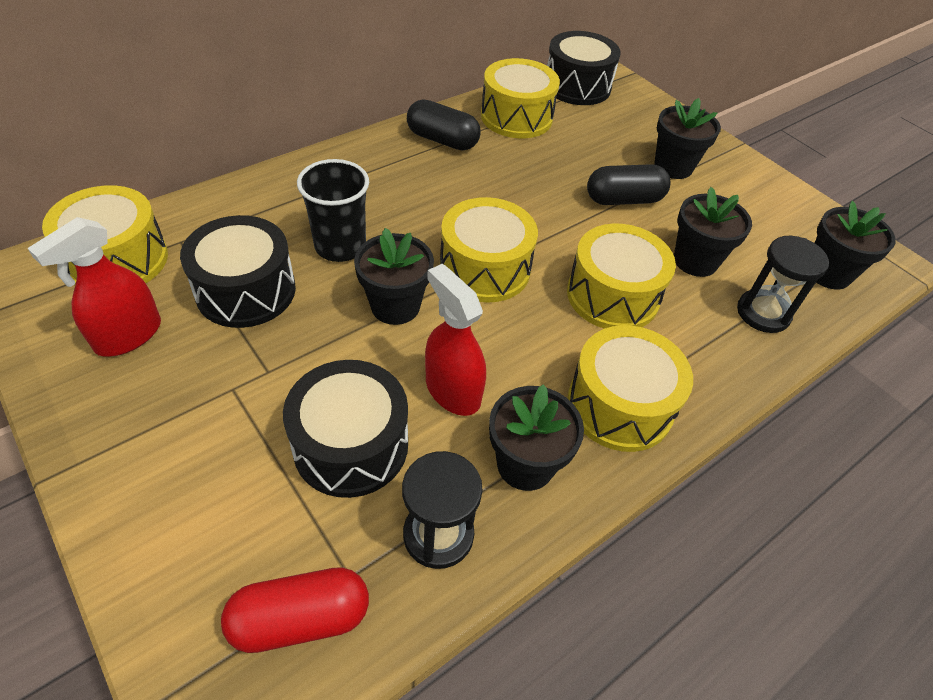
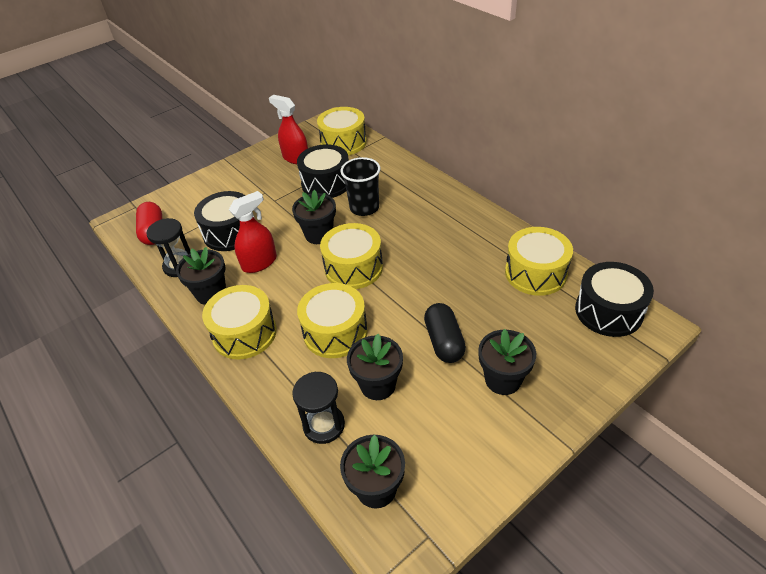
camera: 95 degrees right, 5 degrees down
black capsule [407,100,480,150] -> none

